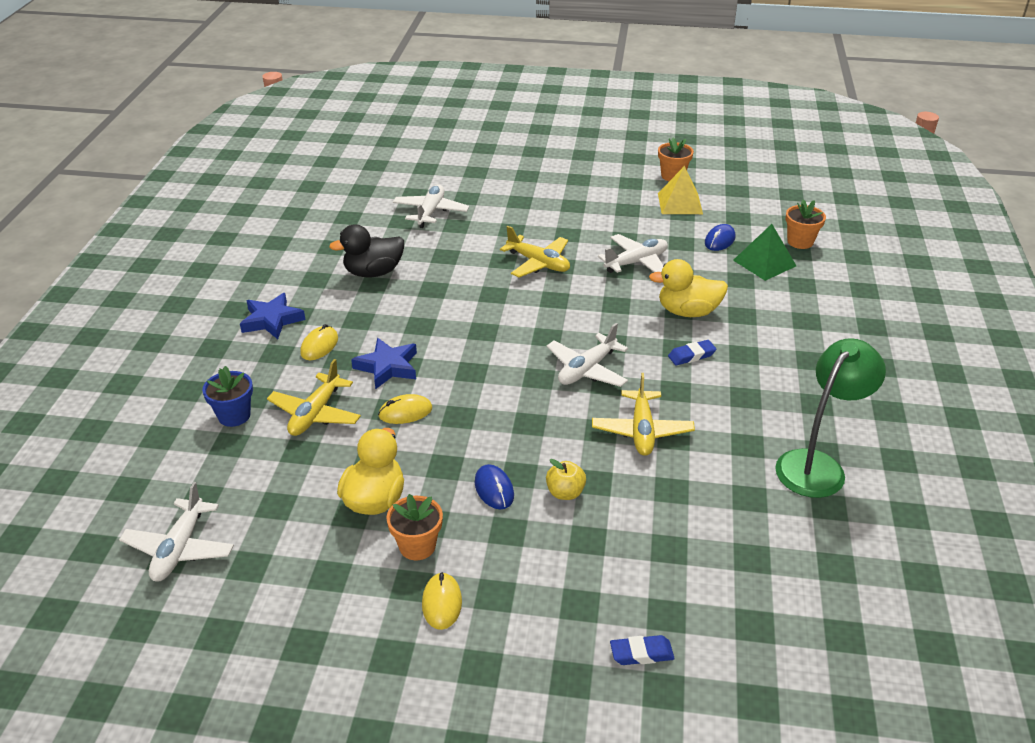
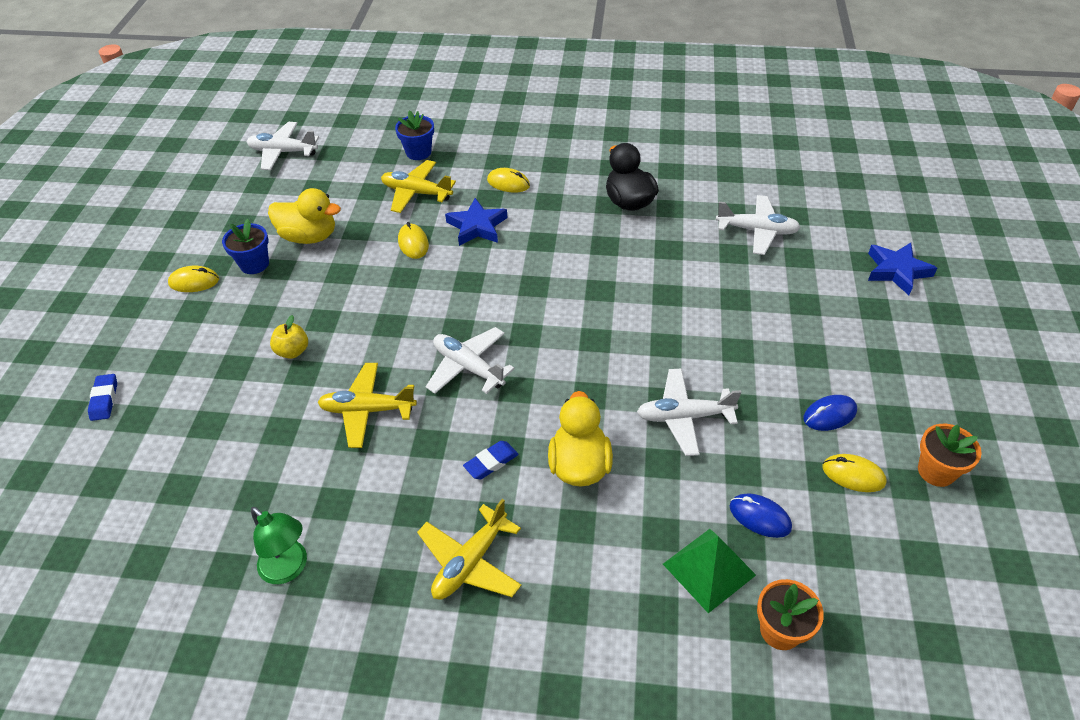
camera: 90 degrees right, 10 degrees up
blue star [240,293,305,339] -> blue star moved to [868,243,937,295]
orange flower pot [386,494,443,560] -> blue flower pot [222,219,269,274]
blue mouse [475,464,514,509] -> blue mouse moved to [804,395,857,431]
yellow plane [500,226,570,278] -> yellow plane moved to [417,499,521,599]
white plane [598,234,668,273] -> white plane turned 120 degrees clockwise [637,368,742,456]
yellow pyramid [658,166,703,214] -> yellow mouse [822,454,887,492]
blue eraser [668,340,716,366] -> blue eraser turned 75 degrees clockwise [463,441,518,479]
green lamp [775,338,886,498] -> green lamp [251,507,307,584], size x0.64

